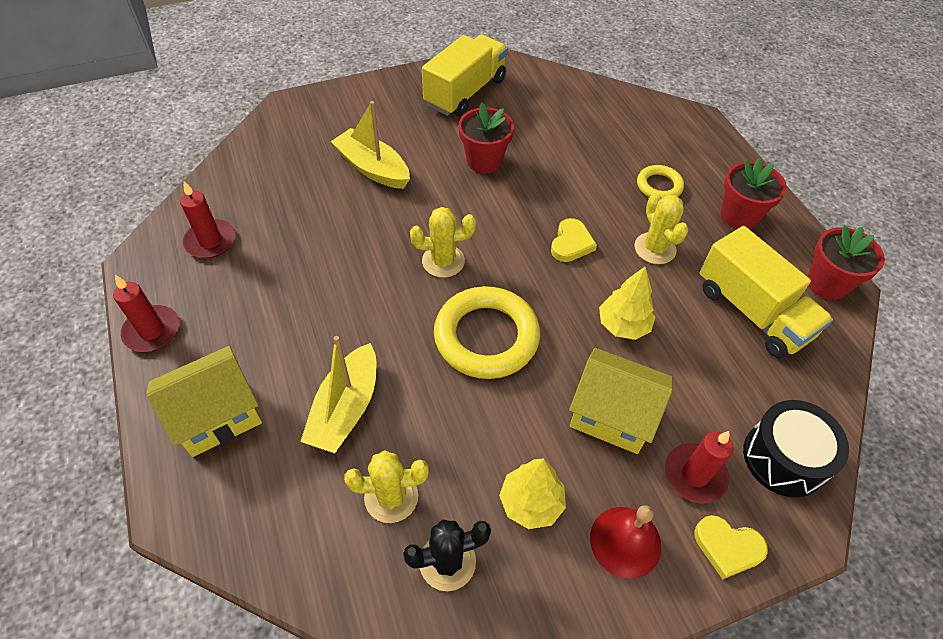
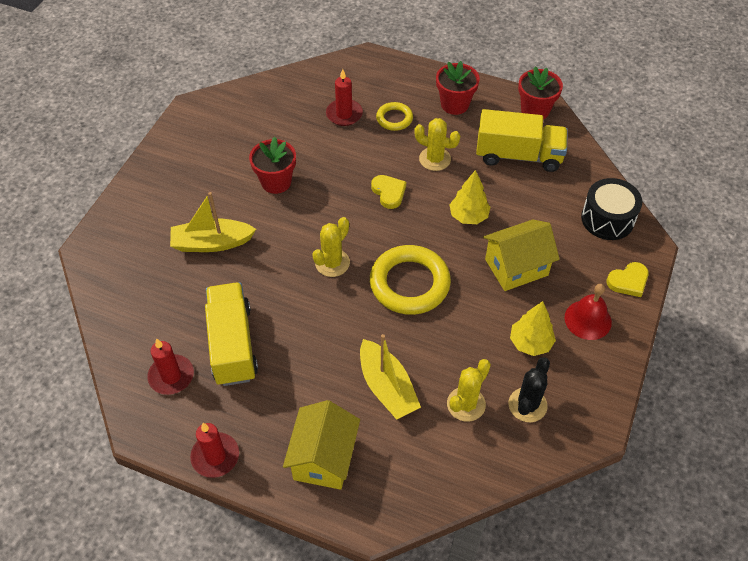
camera: 45 degrees left, 0 degrees up
yellow truck [422,35,508,116] -> yellow truck moved to [205,282,258,386]
red candle [665,431,733,503] -> red candle moved to [326,69,363,126]

